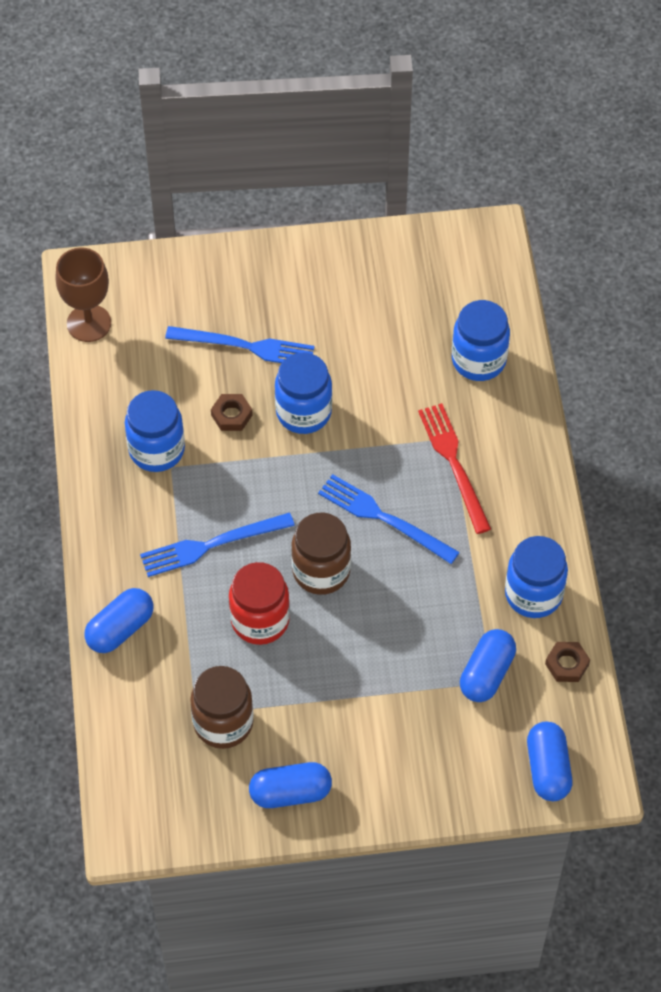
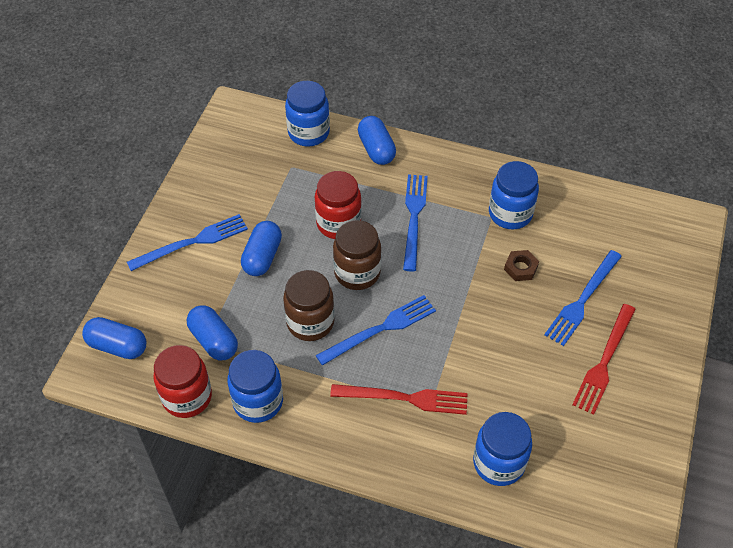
camera: 115 degrees right, 5 degrees down
brown goblet [55,247,111,342] -> none
brown jar [190,666,254,749] -> brown jar moved to [283,270,335,341]
blue capsule [249,762,332,808] -> blue capsule moved to [241,221,282,276]
blue jar [275,353,332,434] -> blue jar moved to [285,81,330,147]
brown nut [545,642,590,682] -> red jar [153,345,212,418]
none -> blue fork [127,214,248,271]
none -> red fork [572,304,636,415]

